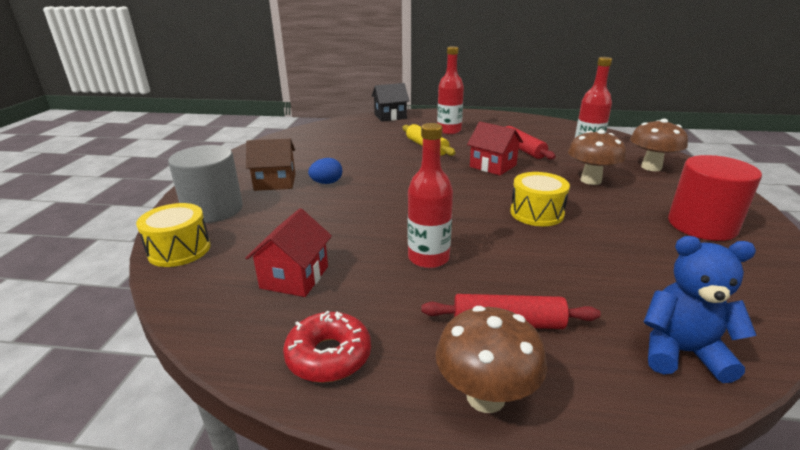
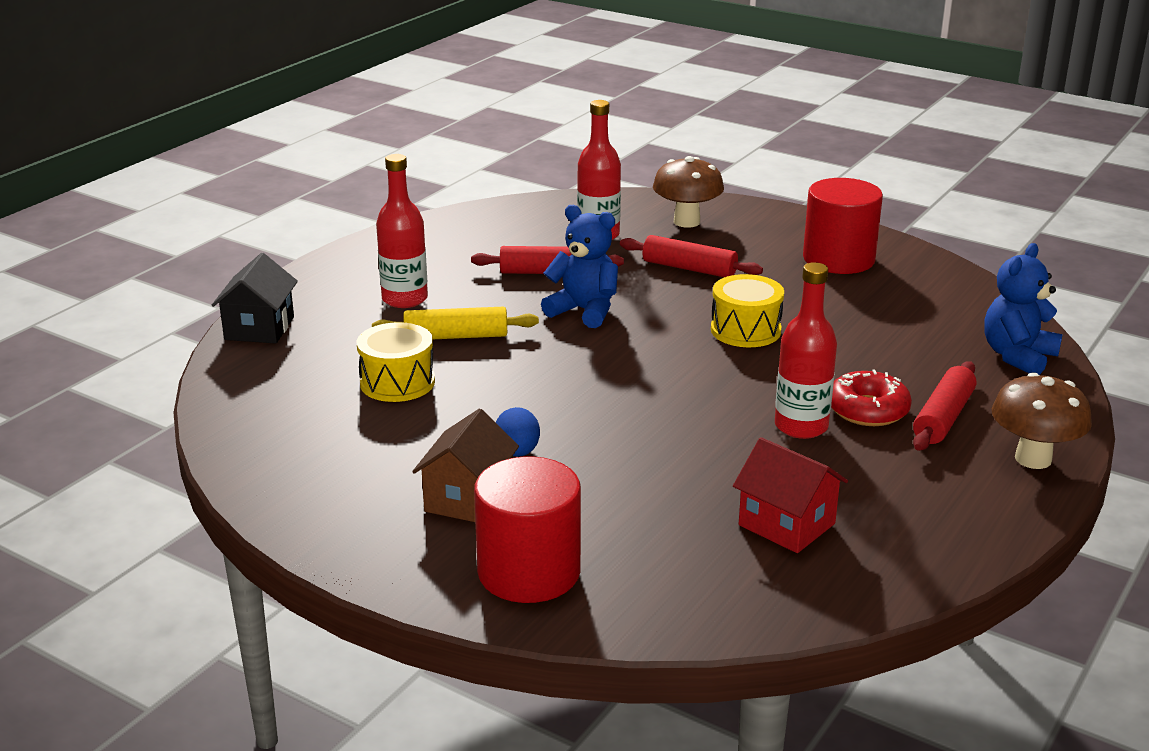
camera: 65 degrees left, 0 degrees up
yellow drum [136,203,211,267] -> yellow drum moved to [357,322,435,402]
grey cylinder [168,145,243,223] -> red cylinder [474,457,581,603]
red donut [283,311,371,383] -> red donut moved to [831,369,912,426]
red house [467,122,523,175] -> blue teddy bear [541,205,618,328]
brown mushroom [568,130,626,185] -> red rolling pin [620,235,763,277]

